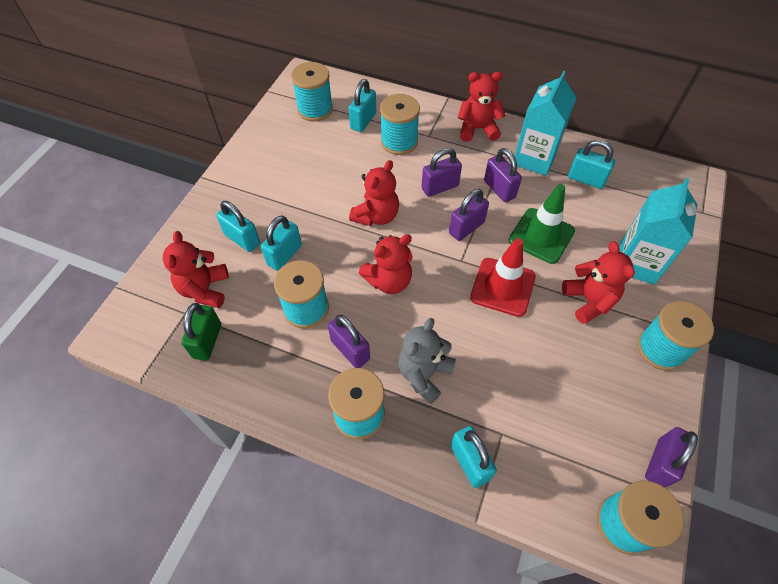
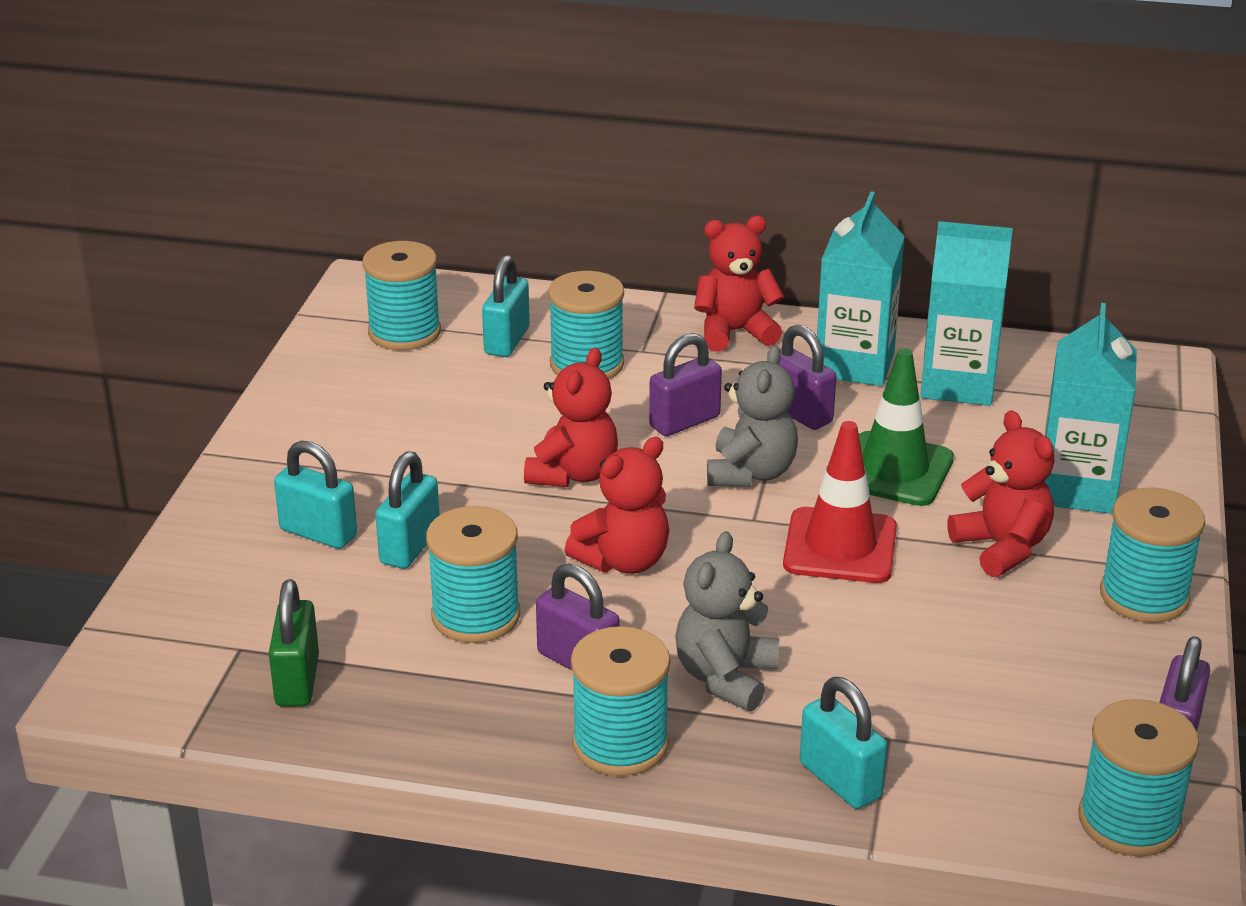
camera: 10 degrees left, 25 degrees down
red teddy bear [163,231,229,308] -> none
purple padlock [449,189,489,241] -> grey teddy bear [707,345,798,487]
turquoise padlock [568,140,615,189] -> turquoise carton [921,221,1013,406]

